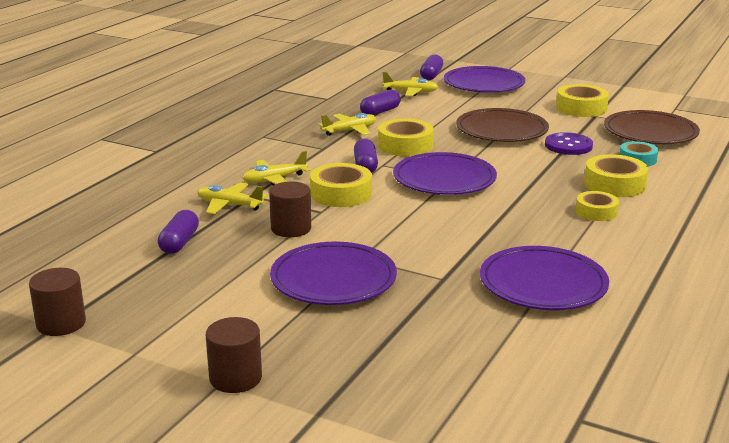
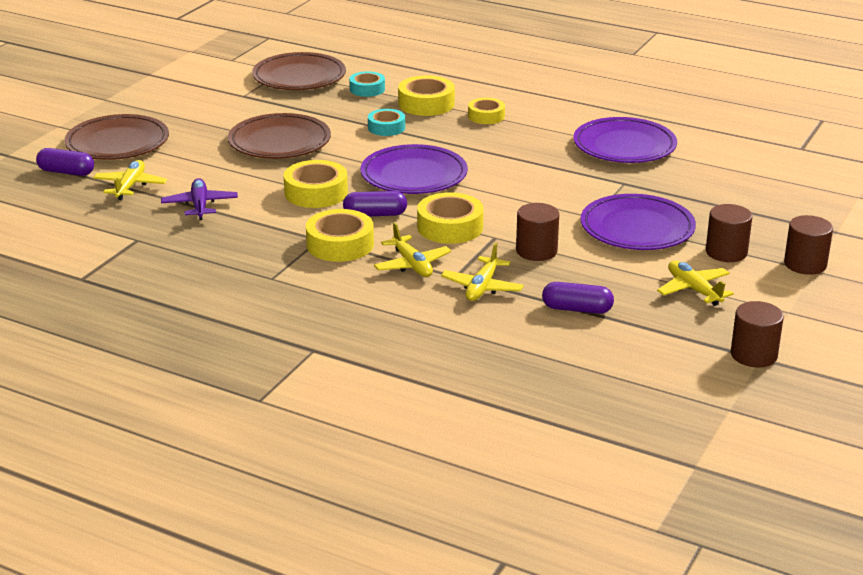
camera: 90 degrees left, 5 degrees up
yellow plane [318,113,376,136] -> yellow plane moved to [657,261,734,306]
purple capsule [360,90,401,115] -> purple plane [161,178,238,220]
purple plate [444,66,525,93] -> brown plate [64,114,169,160]
purple button [545,132,593,155] -> none
yellow tape [556,84,609,117] -> yellow tape moved to [306,209,374,262]
none -> turquoise tape [368,109,405,136]
none -> brown cylinder [706,204,752,262]

